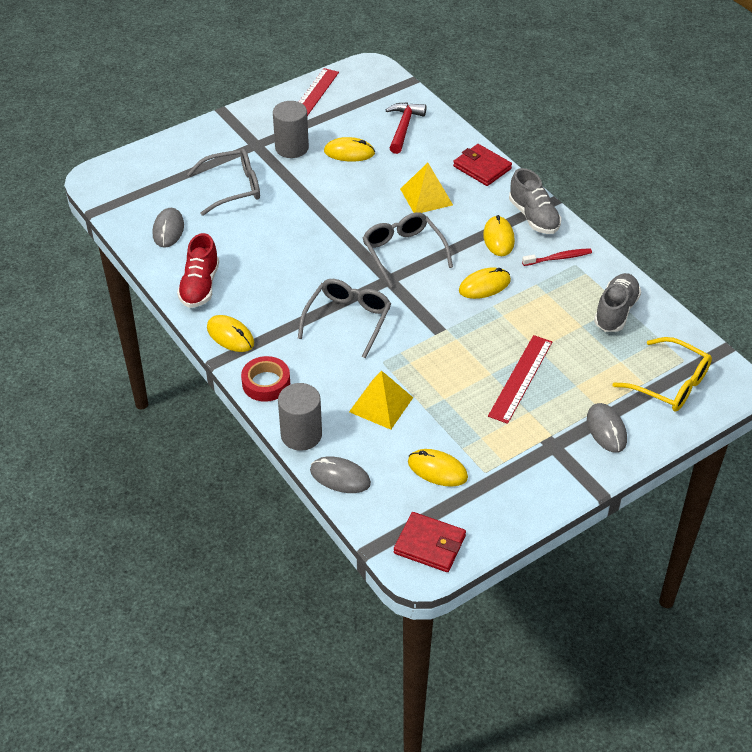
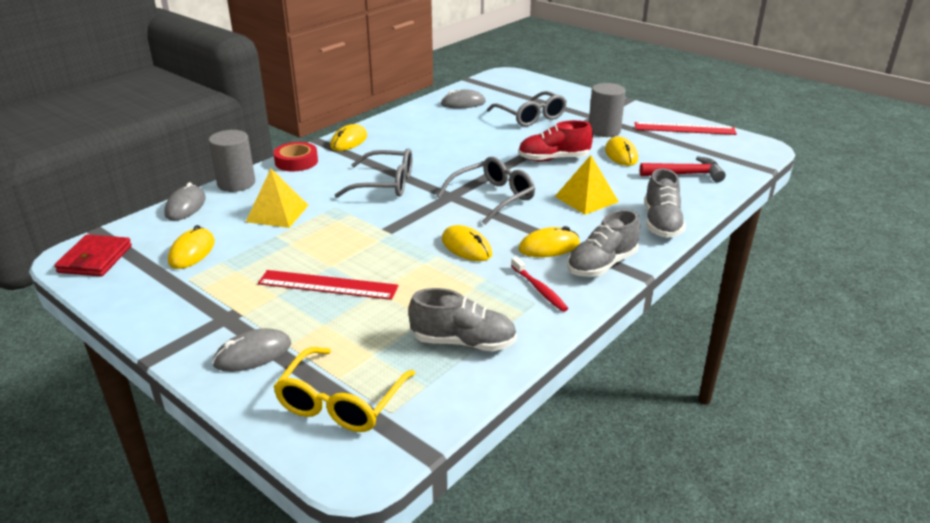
camera: 75 degrees right, 15 degrees down
red shoe [177,233,219,308] -> red shoe moved to [518,120,593,162]
red wallet [453,144,512,186] -> grey shoe [644,168,686,238]

